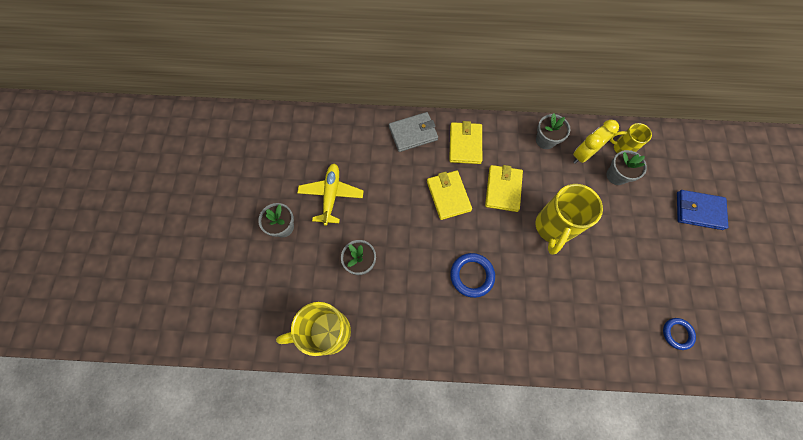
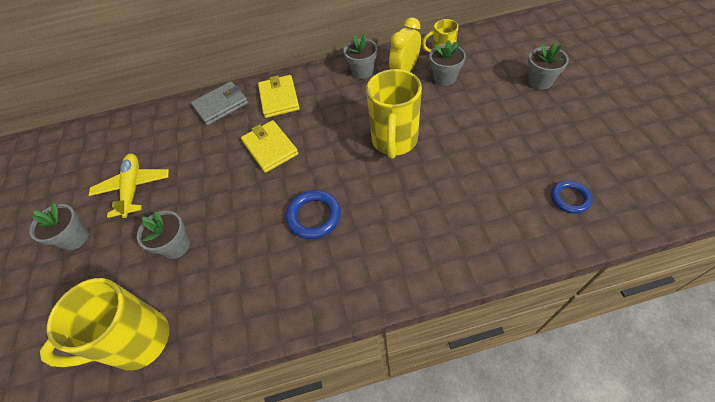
camera: 10 degrees left, 15 degrees down
yellow wallet [485,165,523,212] -> none
blue wallet [677,190,728,230] -> grey flower pot [528,42,569,90]

